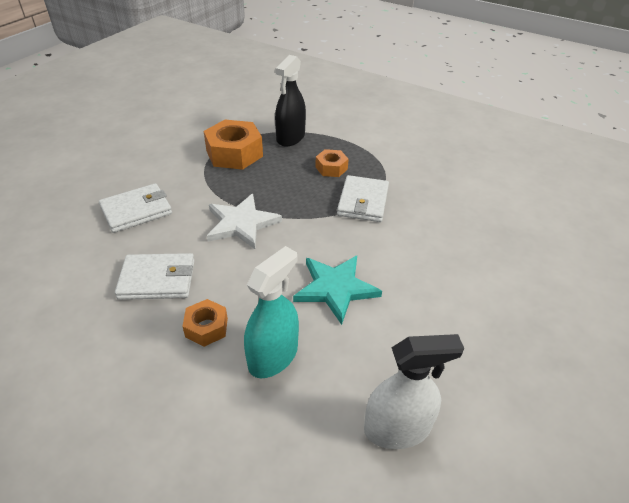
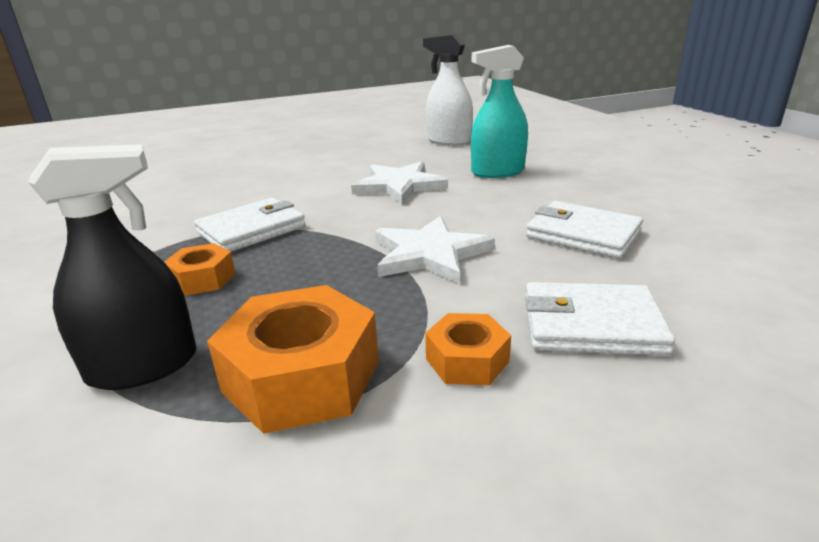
camera: 140 degrees left, 15 degrees down
orange nut [182,299,228,347] -> orange nut moved to [425,313,511,386]
turquoise star [293,256,382,325] -> white star [351,162,448,204]

